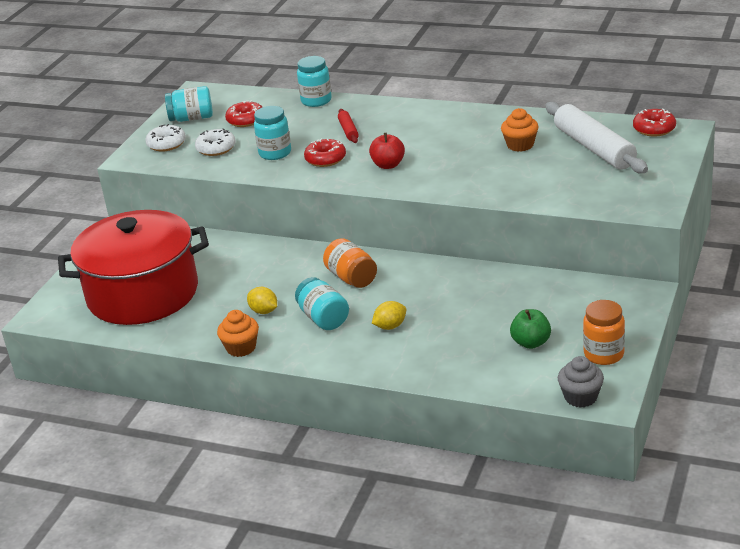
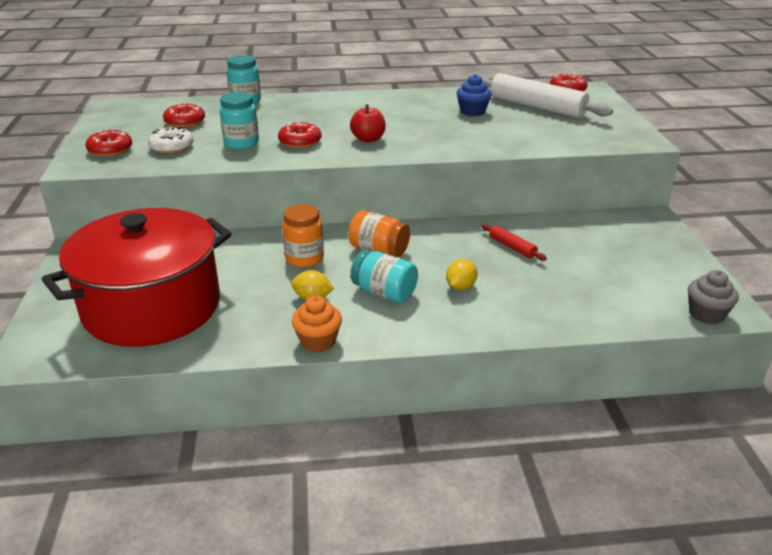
camera: 30 degrees left, 0 degrees up
white donut [145,124,186,152] -> red donut [85,129,132,157]
turquoise jar [165,86,213,122] -> none
red rolling pin [338,109,359,143] -> red rolling pin moved to [482,224,547,261]
orange cupcake [501,108,539,152] -> blue cupcake [457,74,492,117]
green apple [510,309,551,349] -> none
orange jar [583,300,625,365] -> orange jar moved to [282,204,324,268]

